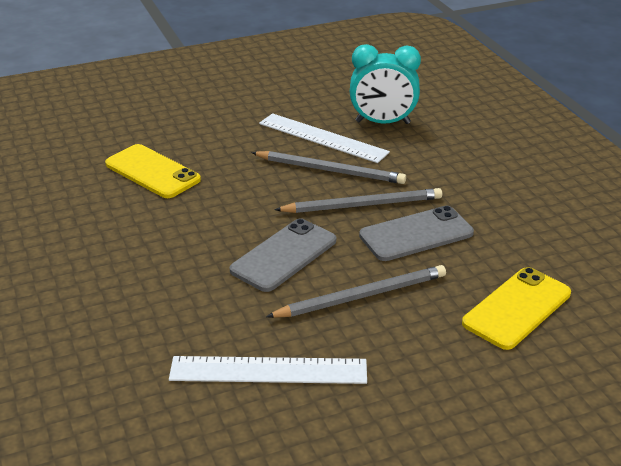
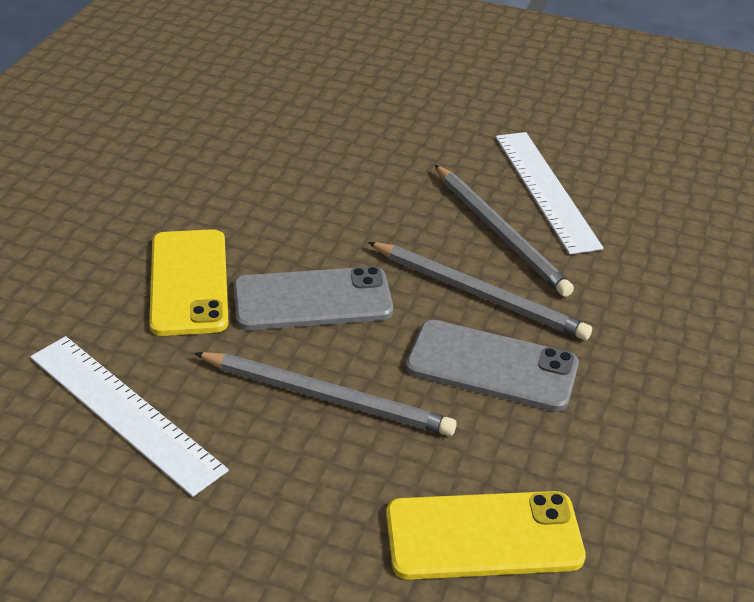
camera: 40 degrees right, 5 degrees up
yellow phone [105,144,201,198] -> yellow phone moved to [149,229,229,336]
turquoise clock [350,44,421,124] -> none

